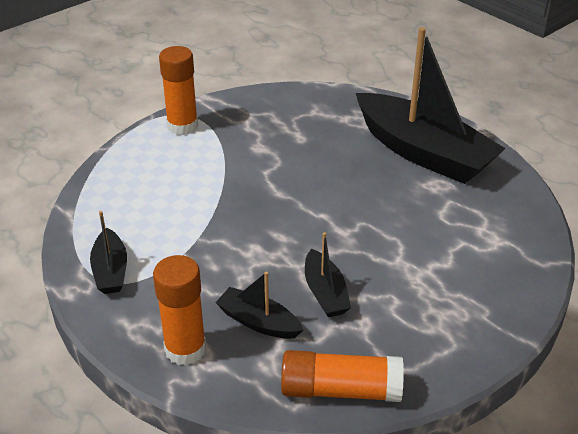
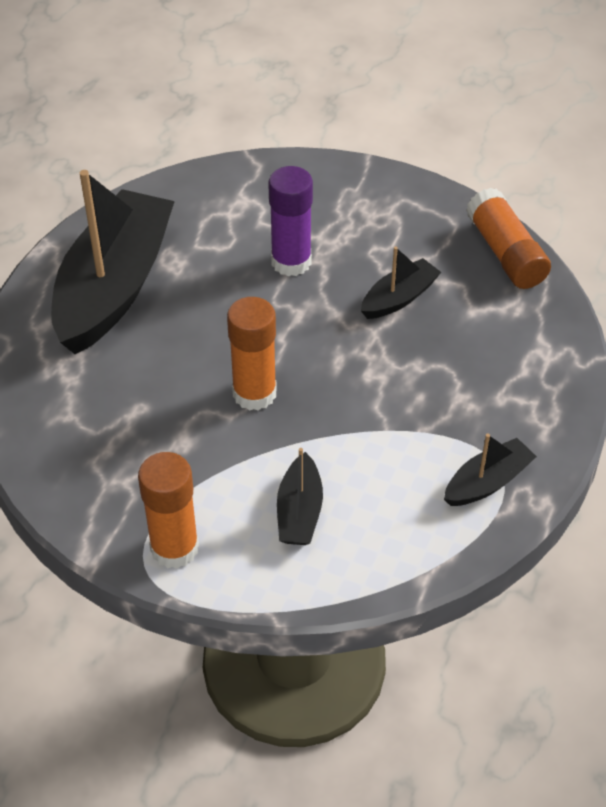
camera: 115 degrees left, 10 degrees up
orange glue stick [153,255,206,366] -> orange glue stick moved to [227,297,277,411]
black boat [215,272,303,339] -> black boat moved to [277,448,323,545]
none -> purple glue stick [269,166,313,276]

